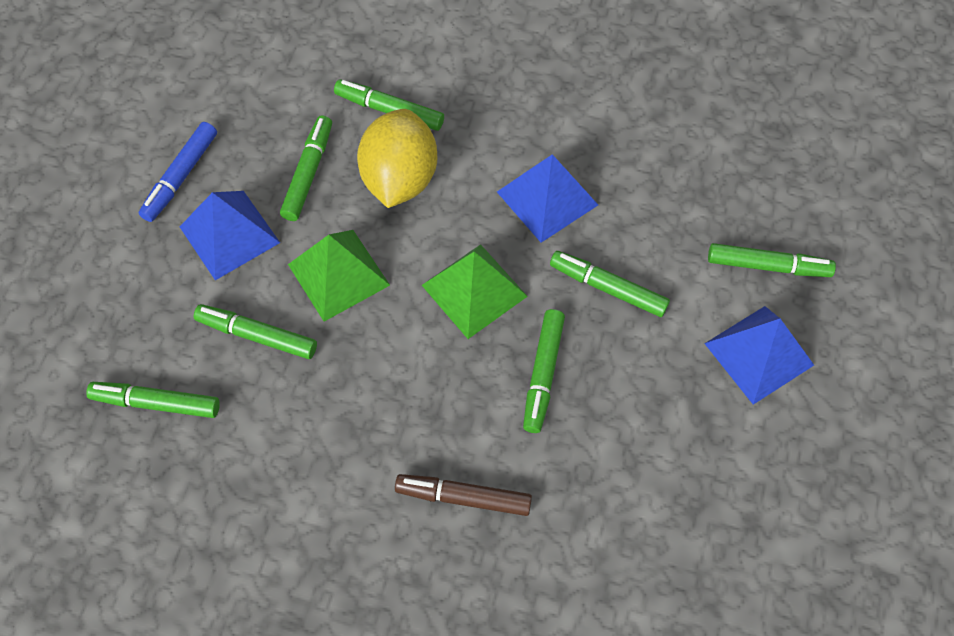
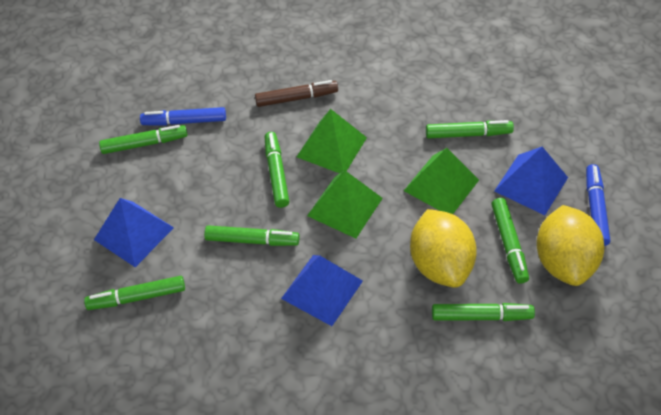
camera: 160 degrees right, 10 degrees down
green marker [86,382,220,418] -> green marker moved to [99,125,188,154]
none -> blue marker [140,107,226,126]
none -> green pyramid [297,109,367,173]
none -> yellow lemon [536,205,604,286]

